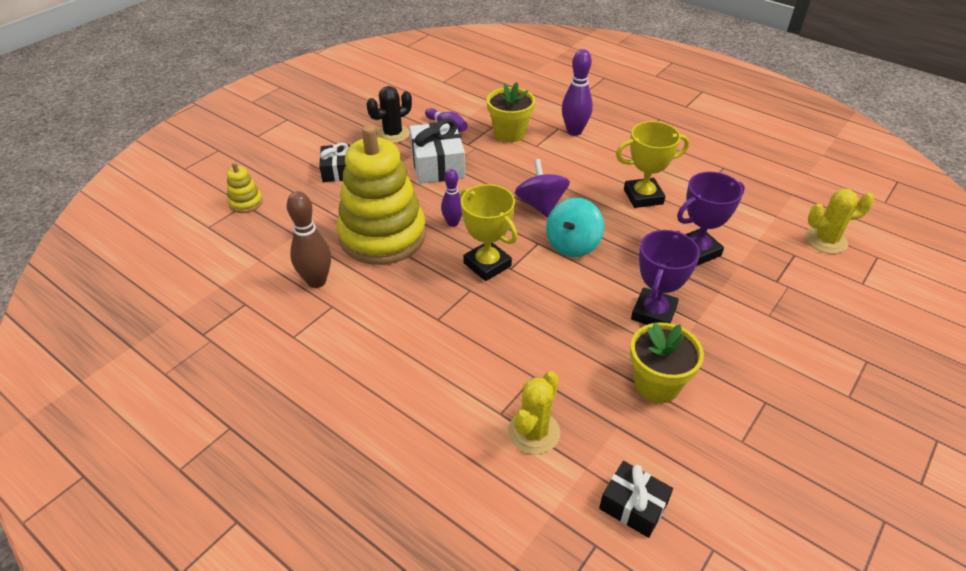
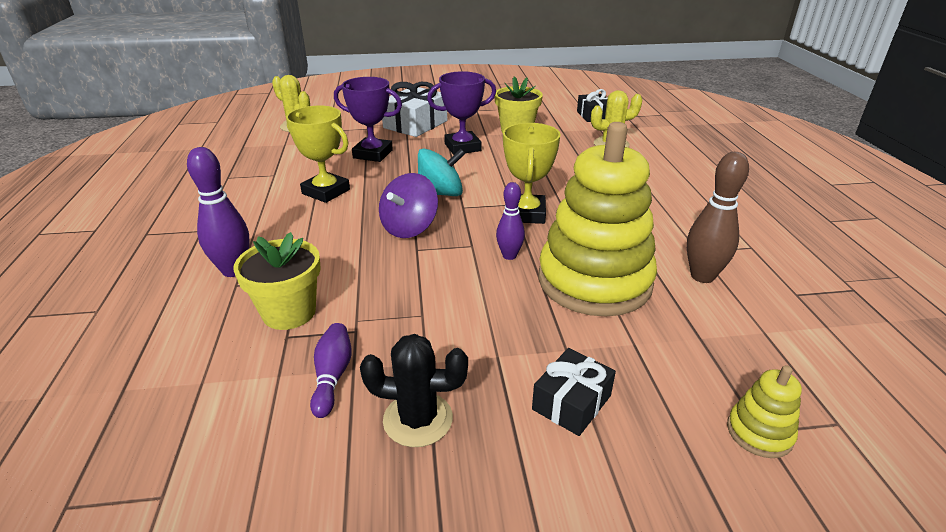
camera: 135 degrees left, 10 degrees down
white gift [409,118,465,184] -> white gift moved to [382,82,447,137]

